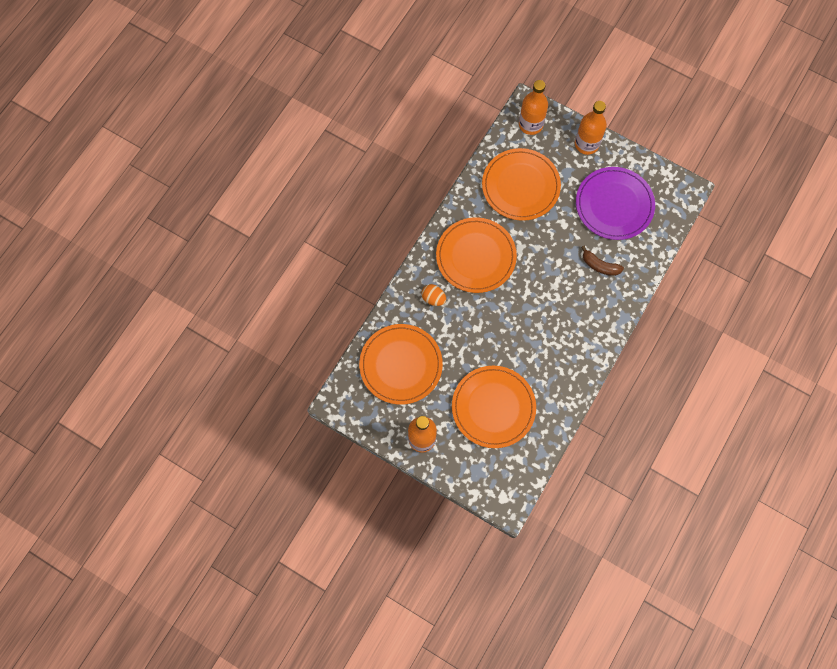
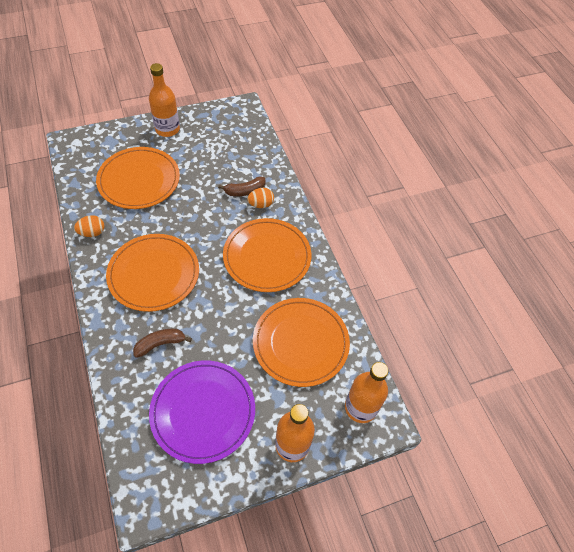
camera: 125 degrees right, 15 degrees down
orange plate [359,324,443,405] -> orange plate moved to [106,234,199,312]
none -> orange egg [74,215,104,237]
none -> brown banana [218,177,266,196]

